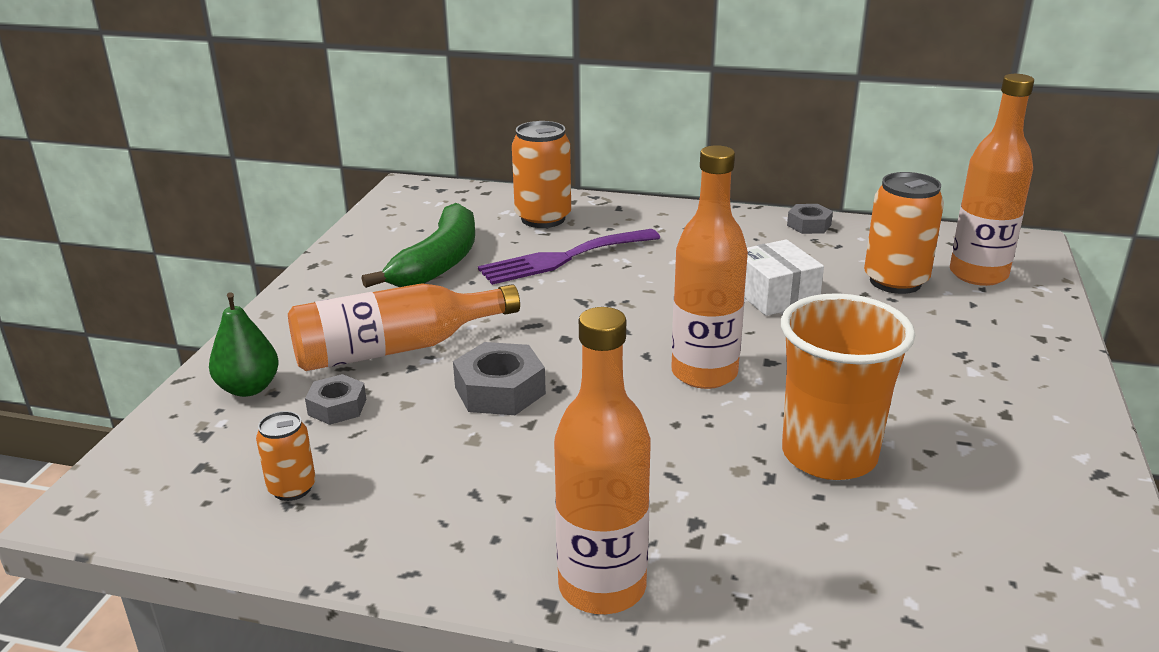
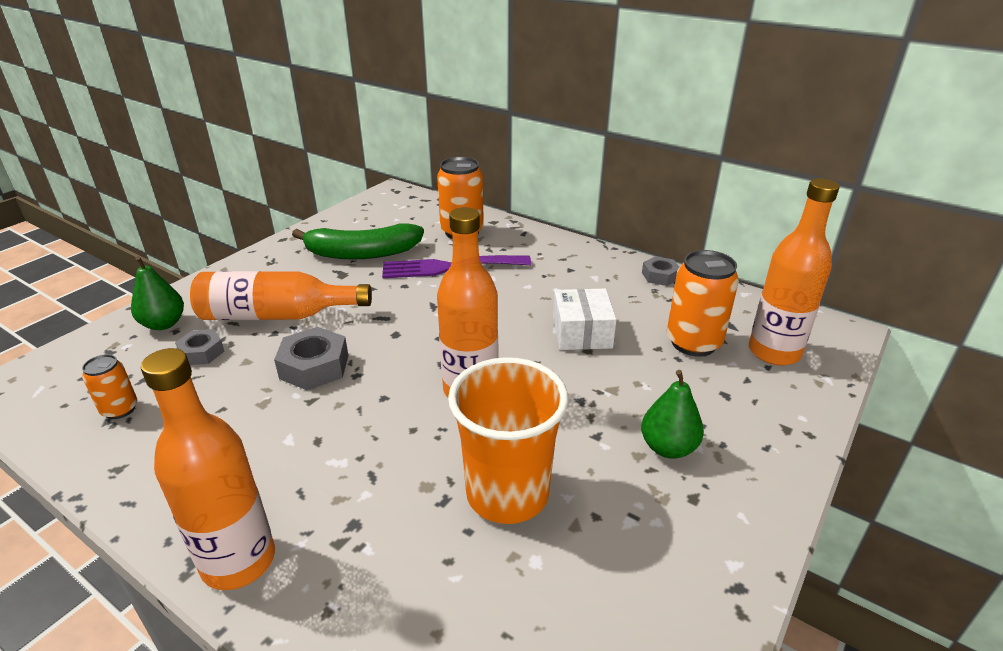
camera: 20 degrees right, 5 degrees up
green banana [361,203,475,288] -> green banana turned 45 degrees clockwise [292,223,424,259]
none -> green pear [641,370,704,459]

